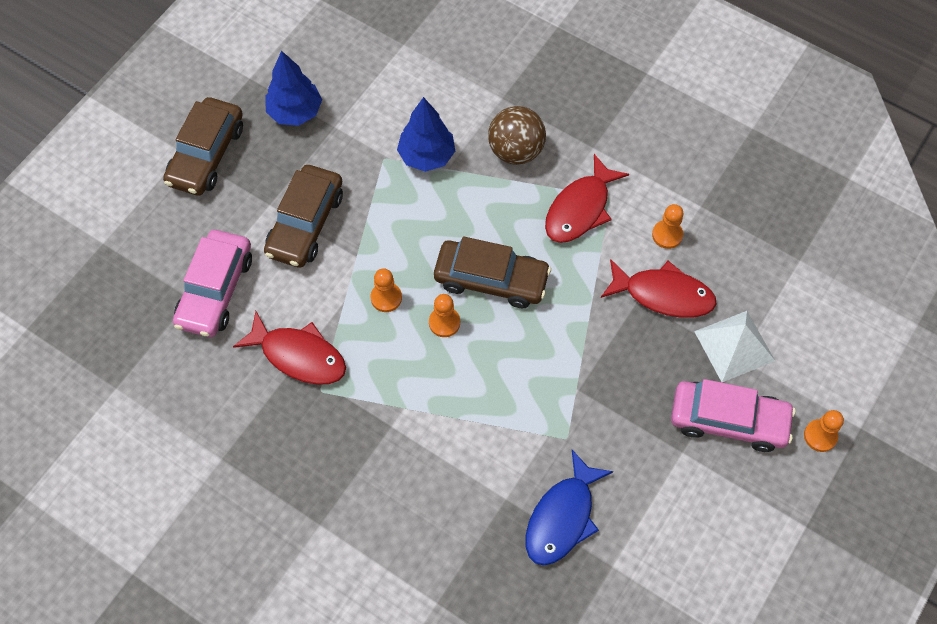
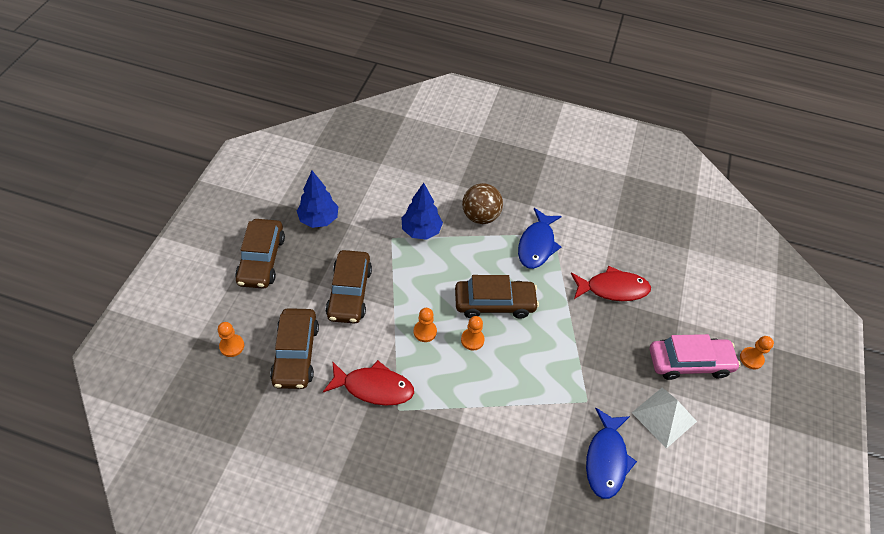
camera: 20 degrees left, 10 degrees down
pink car [173,230,252,337] -> brown car [270,308,319,389]
red fish [545,154,629,243] -> blue fish [518,208,562,269]
orange pawn [652,204,683,249] -> orange pawn moved to [218,322,244,357]
white pyramid [694,311,775,382] -> white pyramid moved to [632,387,697,449]

